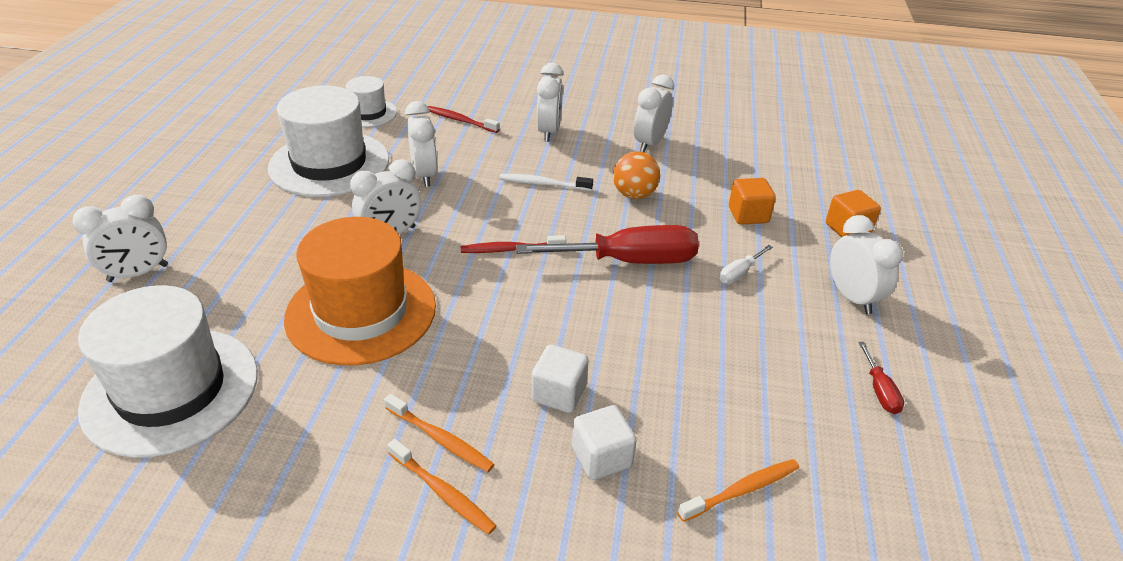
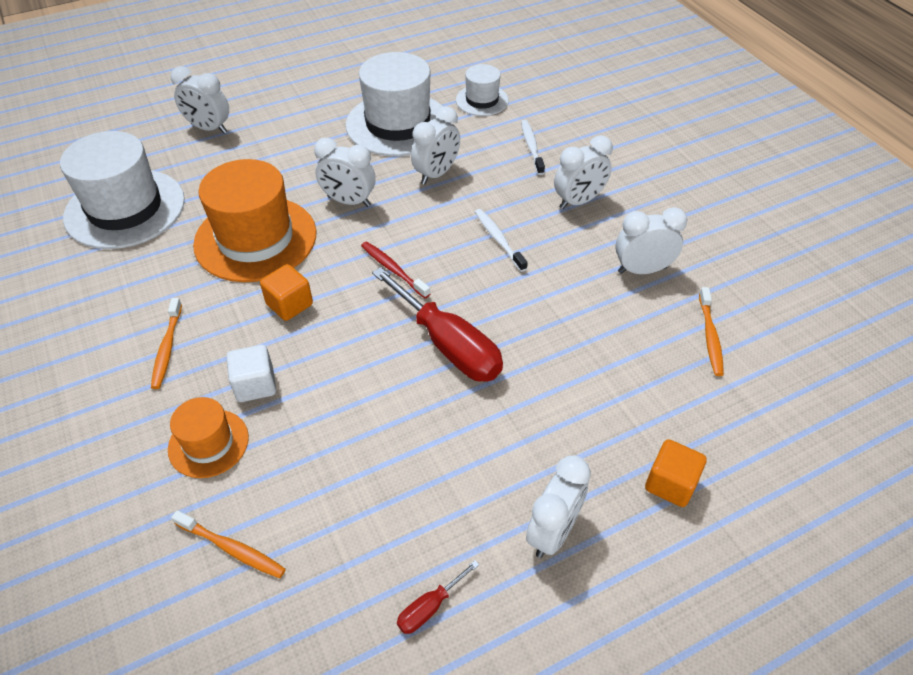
camera: 55 degrees right, 10 degrees up
orange toothbrush [387,439,496,535] -> orange toothbrush moved to [699,287,724,376]
red toothbrush [428,106,500,133] -> white toothbrush [521,120,545,175]
white cube [572,405,636,480] -> orange hat [168,397,249,478]
orange ball [613,151,660,199] -> none
white screwdriver [719,245,773,284] -> none
orange cube [729,178,776,225] -> orange cube moved to [260,264,313,321]

